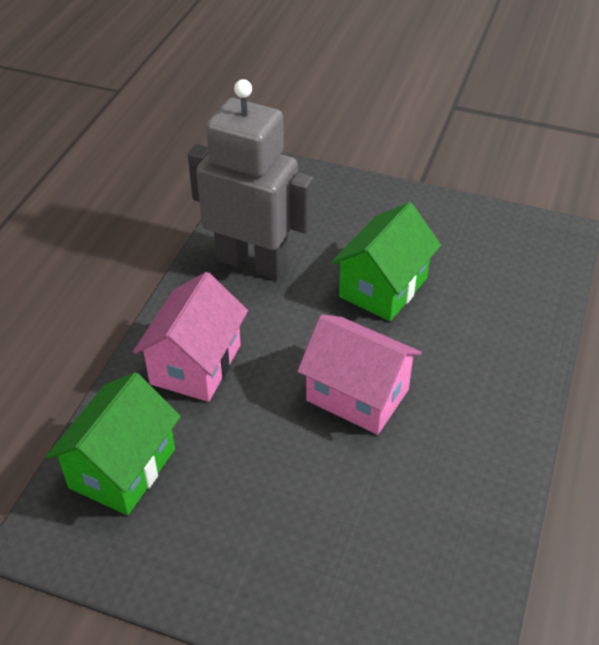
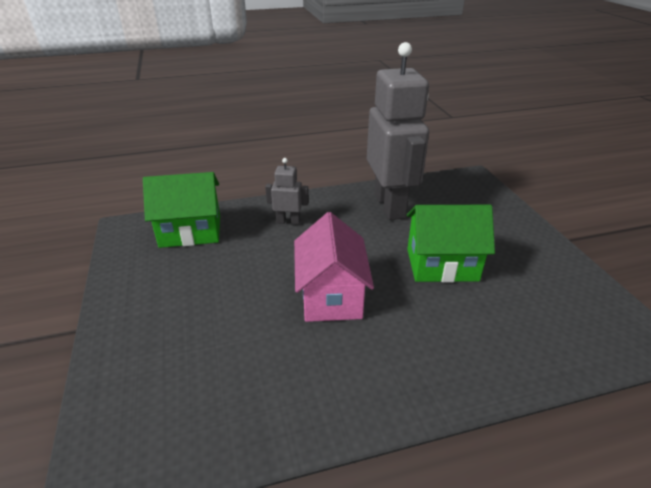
camera: 55 degrees right, 10 degrees down
pink house [133,272,248,402] -> grey robot [265,158,309,225]

